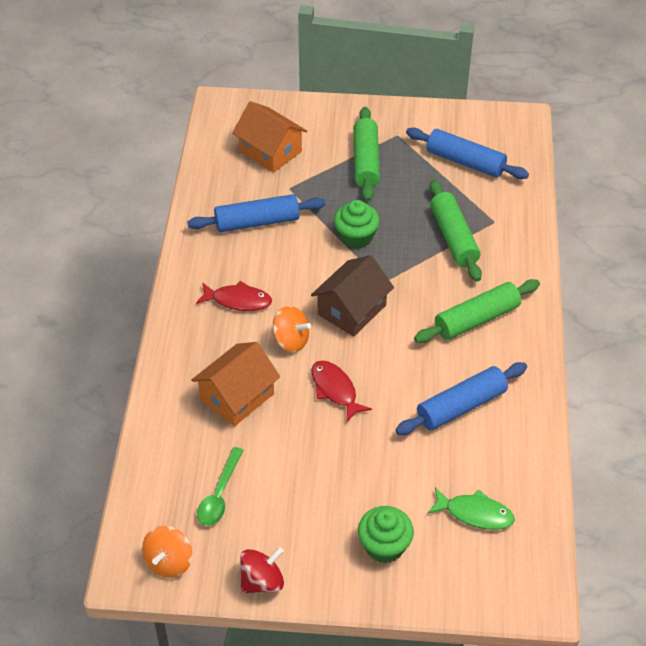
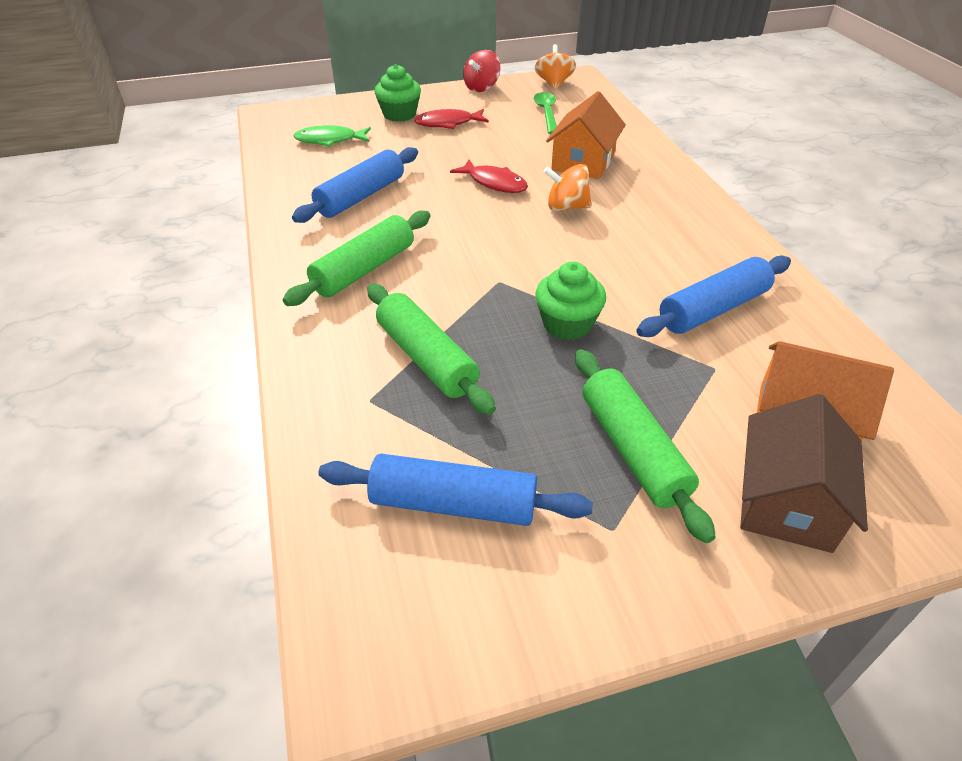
camera: 160 degrees right, 5 degrees down
red fish [196,281,272,311] -> red fish moved to [414,109,489,129]
brown house [311,255,394,337] -> brown house moved to [740,394,868,553]

